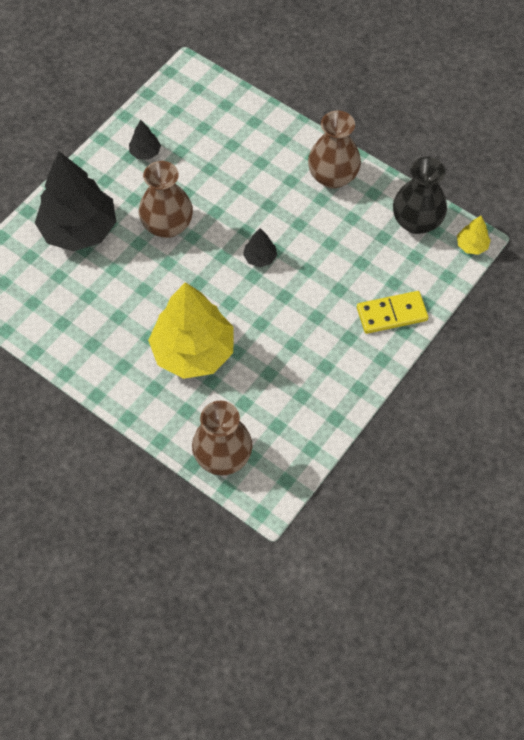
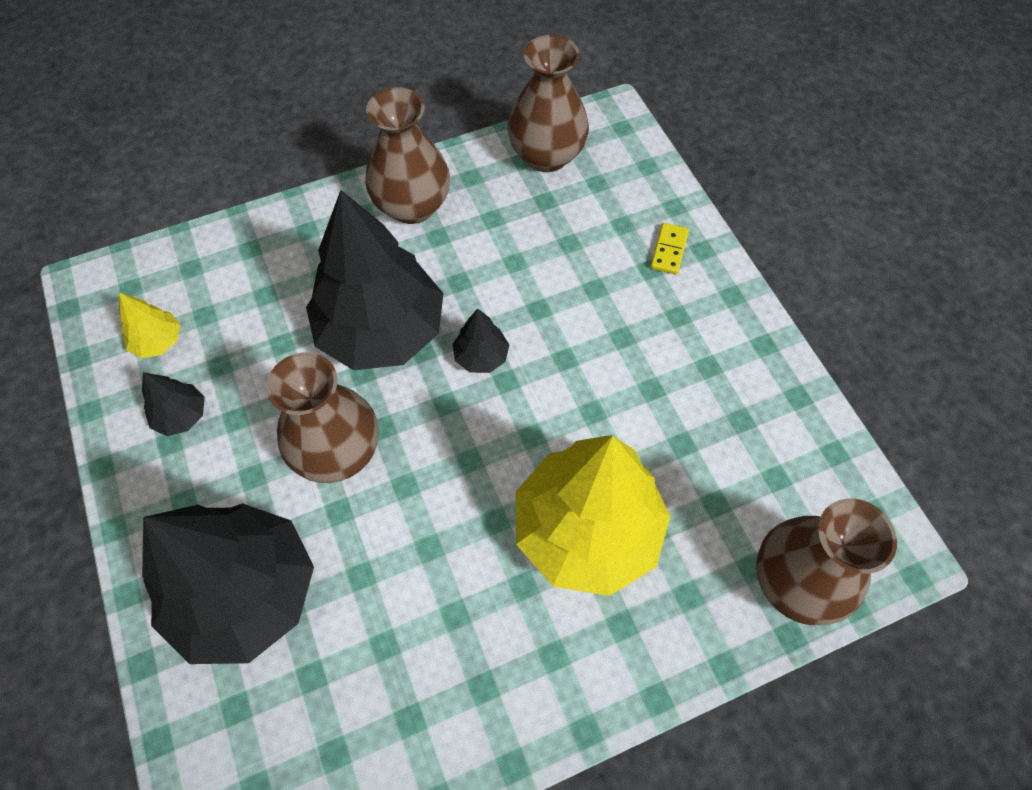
camera: 60 degrees left, 0 degrees up
yellow domino [357,291,428,334] -> yellow domino [651,223,689,275], size x0.56
black vase [393,157,447,234] -> brown vase [507,35,589,172]
yellow tree [457,216,491,255] -> yellow tree moved to [119,292,180,358]
none -> black tree [306,190,443,370]

